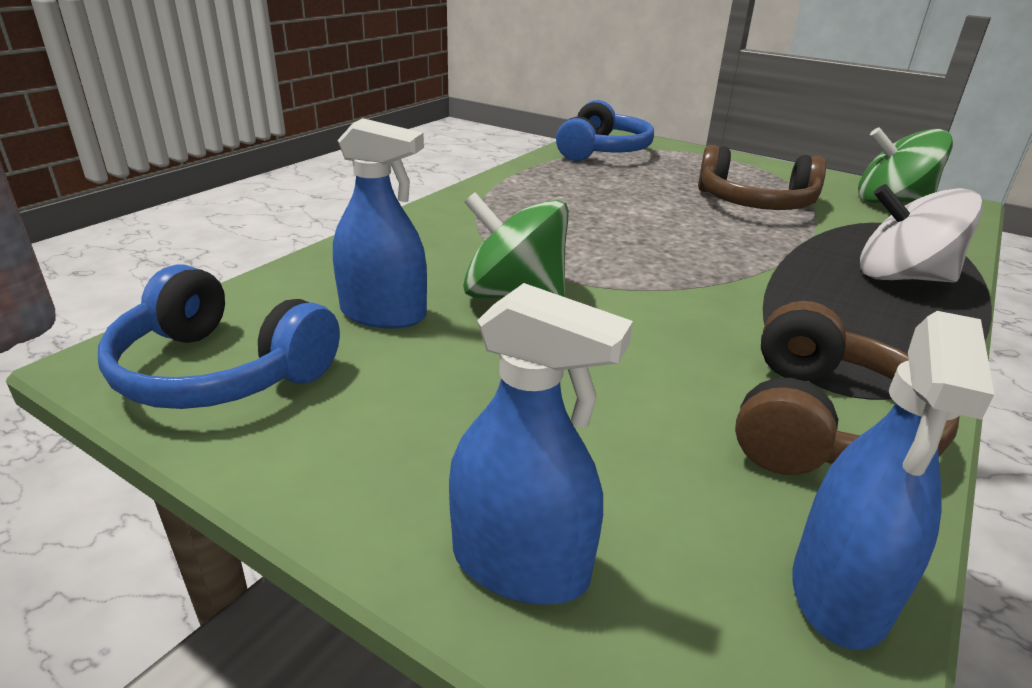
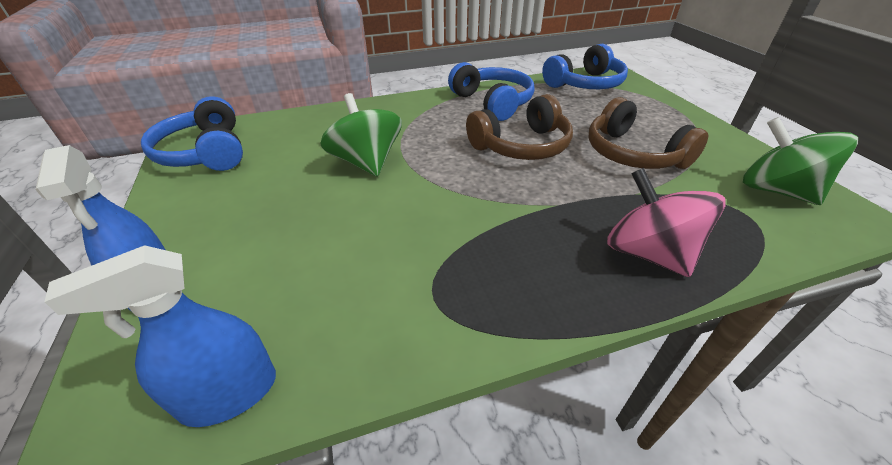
camera: 40 degrees right, 10 degrees up
blue spray bottle [333,118,427,329] -> none
brown headphones [735,301,960,475] -> brown headphones moved to [466,94,573,160]
white spinning top [860,184,983,282] -> pink spinning top [607,168,725,277]
none -> blue headphones [448,62,534,121]

